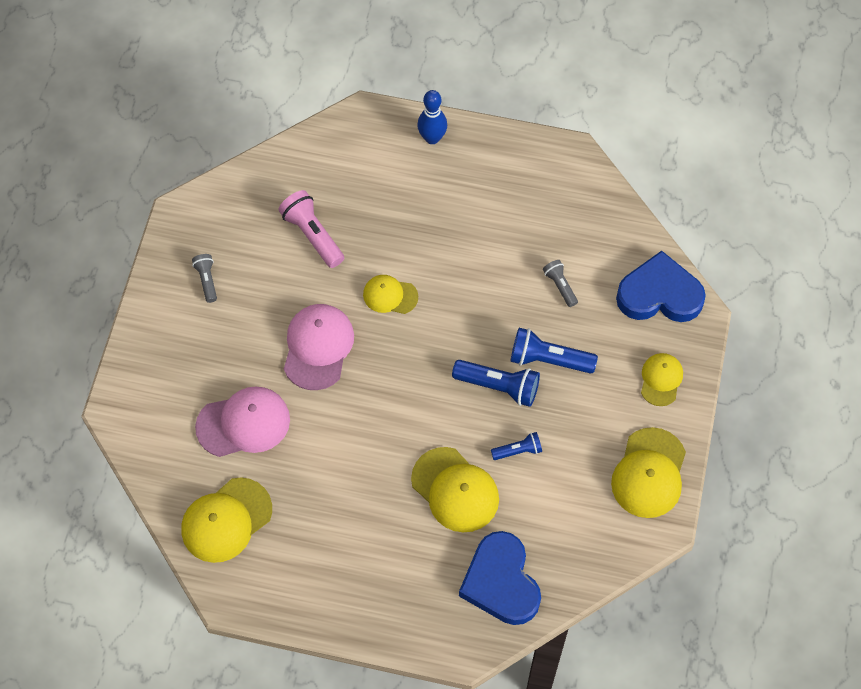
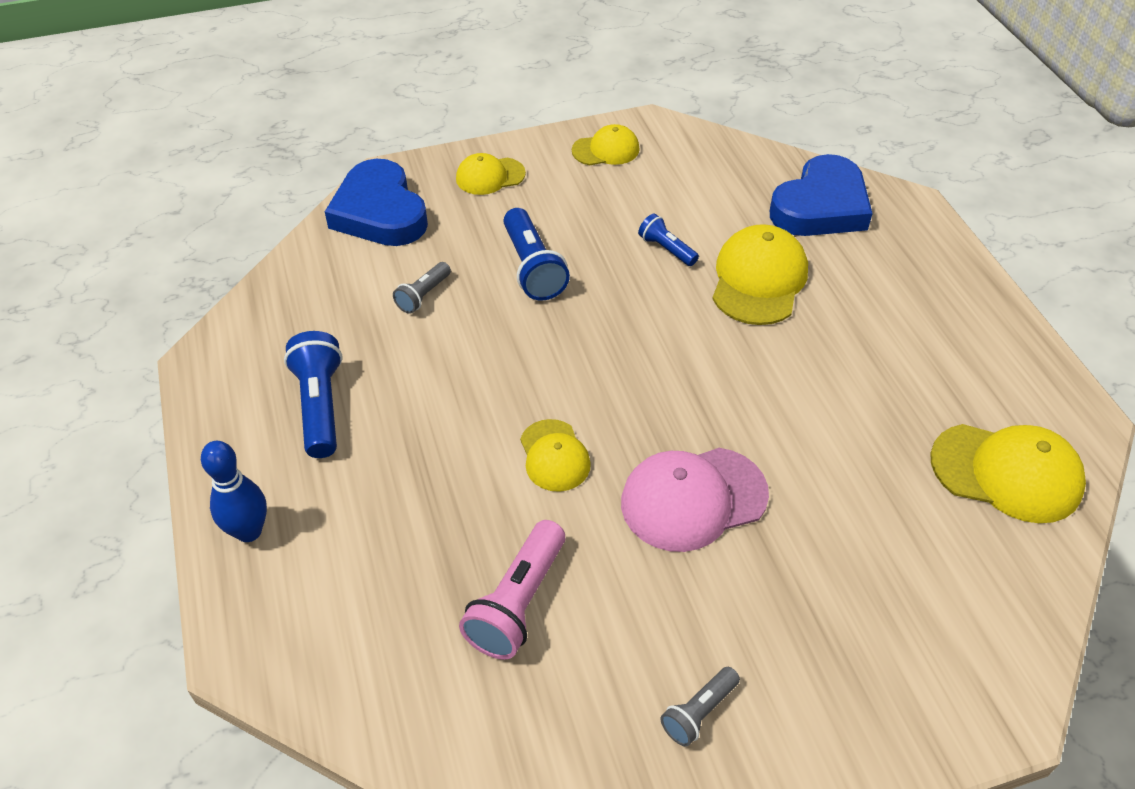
camera: 120 degrees left, 15 degrees down
pink cap [195,387,290,457] -> none
blue flashlight [452,360,540,407] -> blue flashlight moved to [284,331,343,458]
yellow cap [611,427,686,518] -> yellow cap [572,124,640,165], size x0.61

